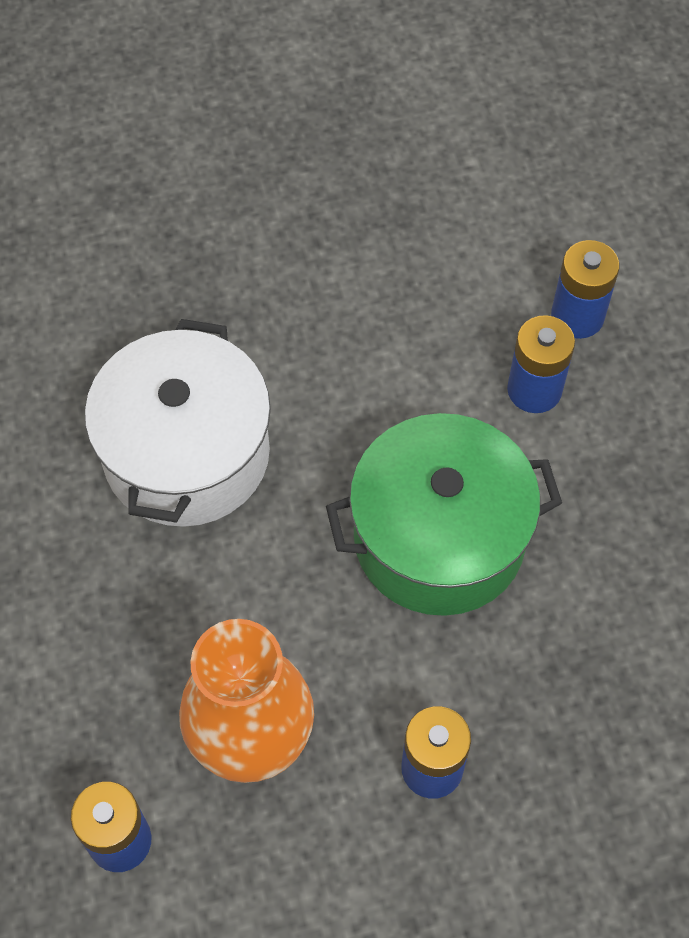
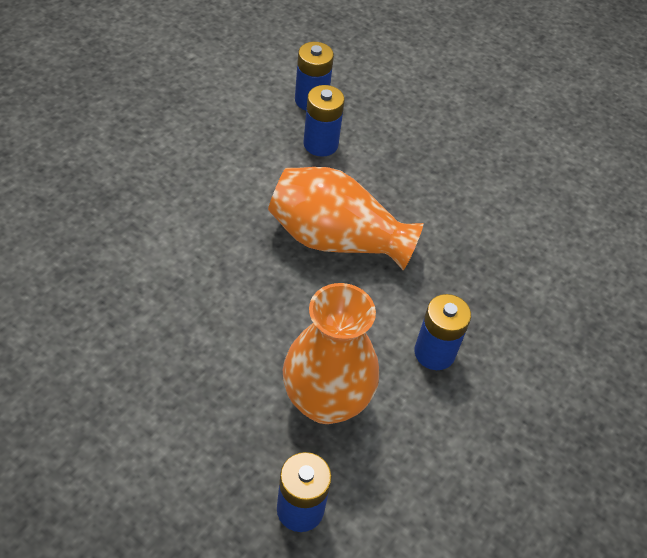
camera: 45 degrees left, 10 degrees down
white pot [85,319,271,527] -> none
green pot [326,413,562,616] -> orange vase [268,167,424,270]

